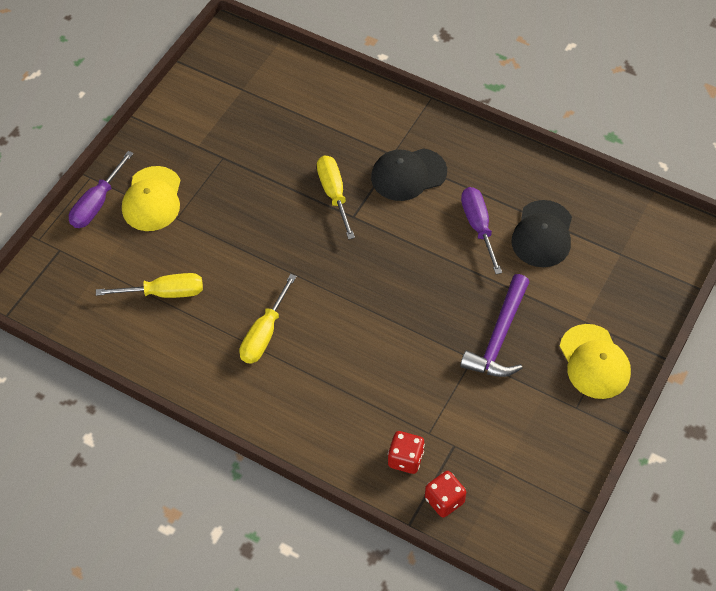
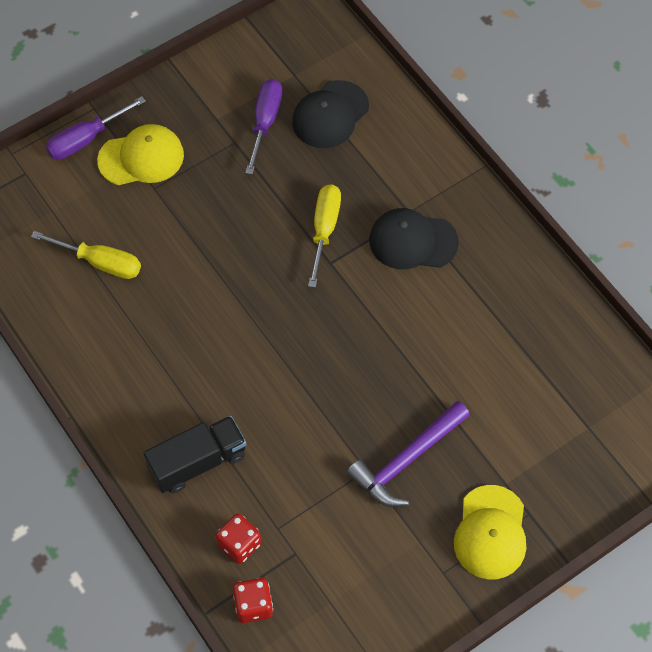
camera: 25 degrees right, 5 degrees up
yellow cap [122,166,181,231] -> yellow cap turned 135 degrees counterclockwise [97,124,184,185]
yellow screwdriver [239,274,297,364] -> none
purple screwdriver [461,187,502,274] -> purple screwdriver moved to [245,79,282,175]
black cap [511,200,572,267] -> black cap moved to [292,80,369,148]
none -> black truck [144,416,246,494]

